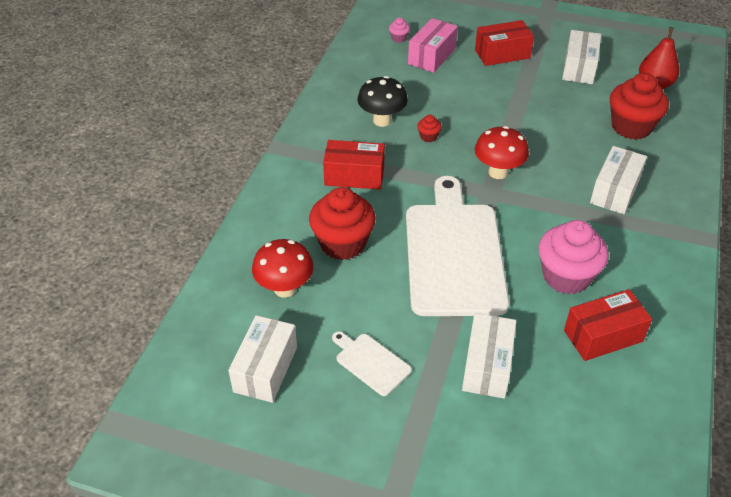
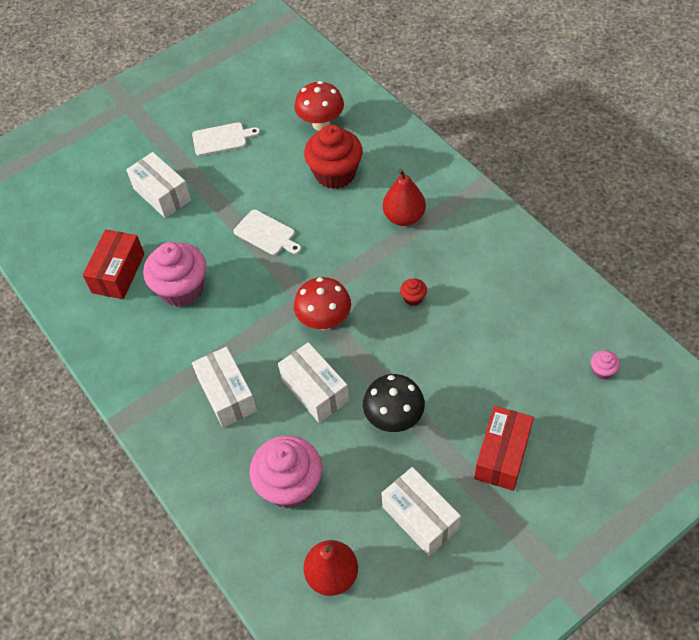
camera: 130 degrees right, 10 degrees up
white box [228,315,297,403] -> white box moved to [278,342,349,423]
red box [323,140,385,190] -> red pear [383,169,426,226]
black mushroom [357,76,408,127] -> black mushroom moved to [363,374,425,432]
white cutting board [406,176,509,316] -> white cutting board [233,210,301,255], size x0.42
pink box [408,18,458,73] -> none
red cupcake [610,73,669,140] -> pink cupcake [249,435,322,508]

